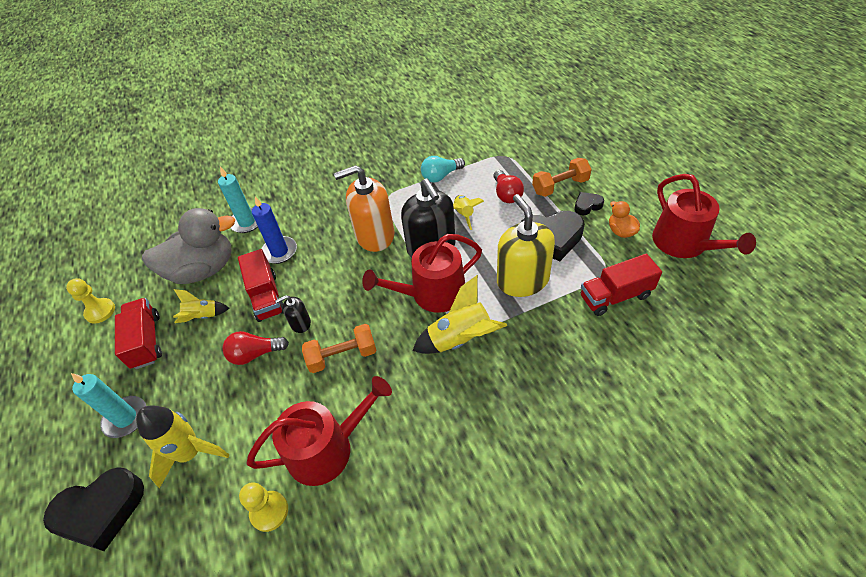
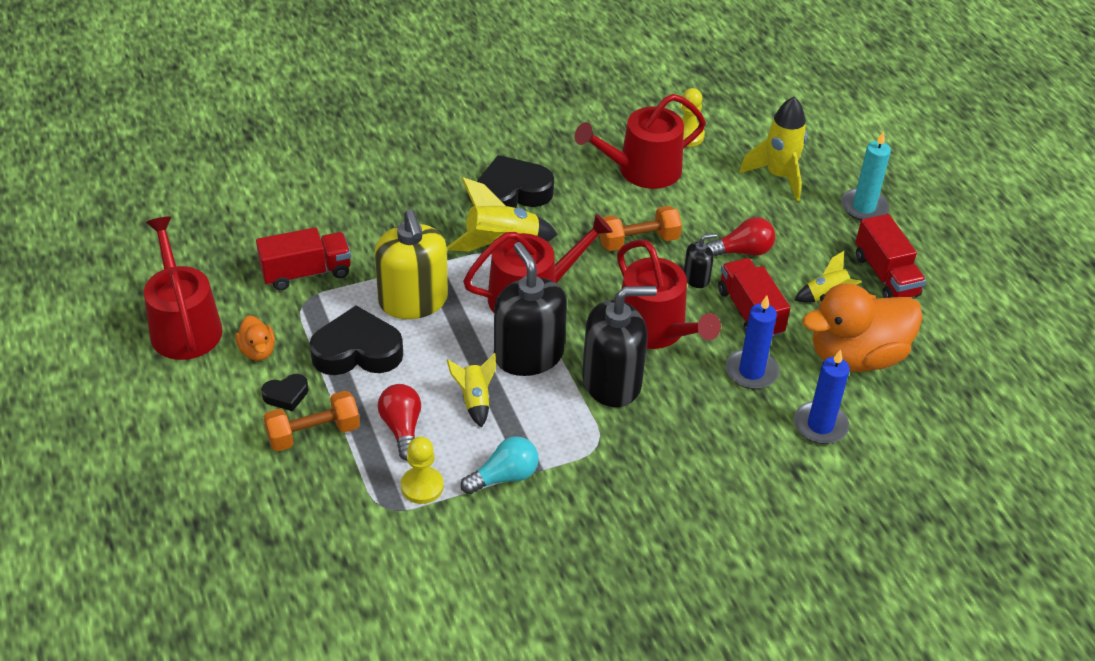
camera: 175 degrees right, 5 degrees down
black heart [43,467,144,551] -> black heart moved to [476,155,554,208]
yellow pawn [66,278,115,324] -> yellow pawn moved to [401,437,444,504]
grey duck [142,208,235,284] -> orange duck [802,283,923,372]
turquoise candle [218,167,258,233] -> blue candle [794,349,850,444]
orange soap dispenser [334,165,395,252] -> black soap dispenser [582,286,657,407]
none -> red watering can [617,239,721,349]

